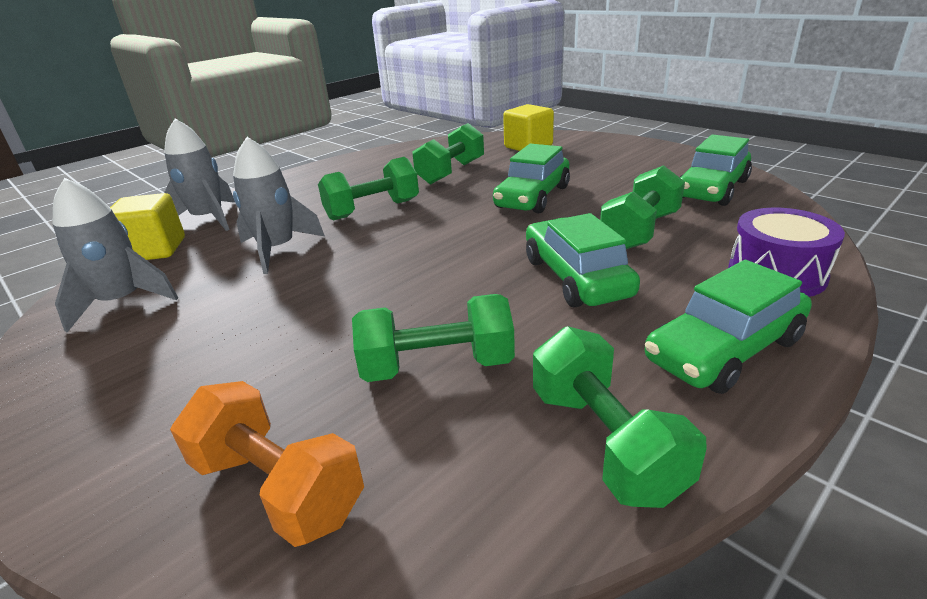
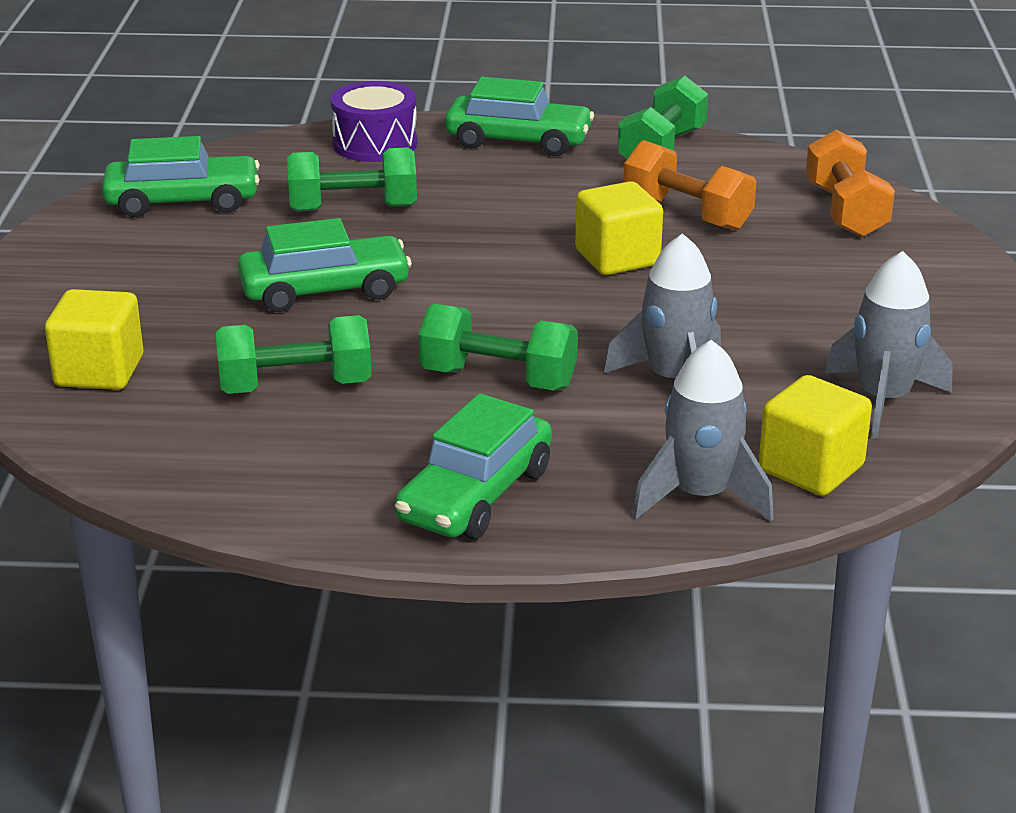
camera: 135 degrees left, 0 degrees up
green dumbbell [352,294,515,382] -> orange dumbbell [624,140,756,231]
green car [526,213,640,307] -> green car moved to [395,393,552,539]
none -> yellow cube [575,181,663,275]

